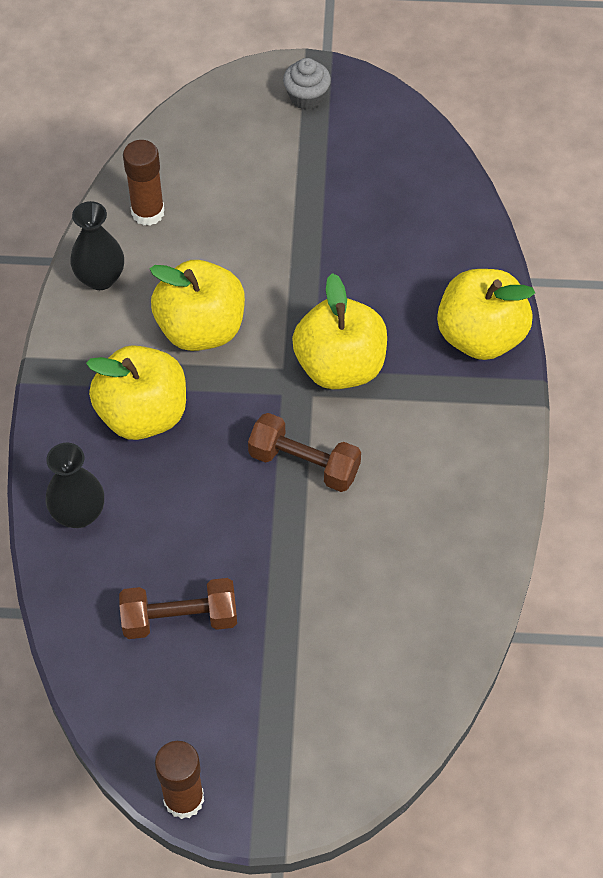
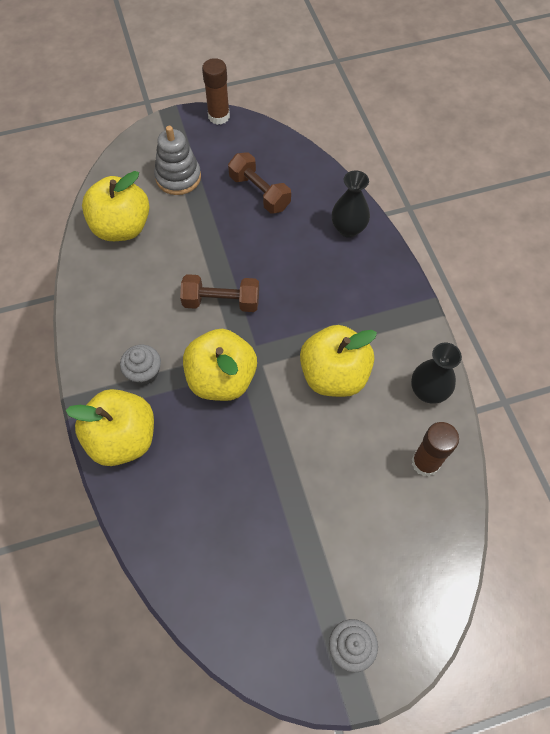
camera: 160 degrees right, 5 degrees up
yellow apple [86,345,186,440] -> yellow apple moved to [82,171,150,241]
brown dumbbell [119,578,237,639] -> brown dumbbell turned 75 degrees clockwise [228,152,291,214]
none -> grey cupcake [120,344,161,385]
none -> grey stacking toy [154,126,201,195]

